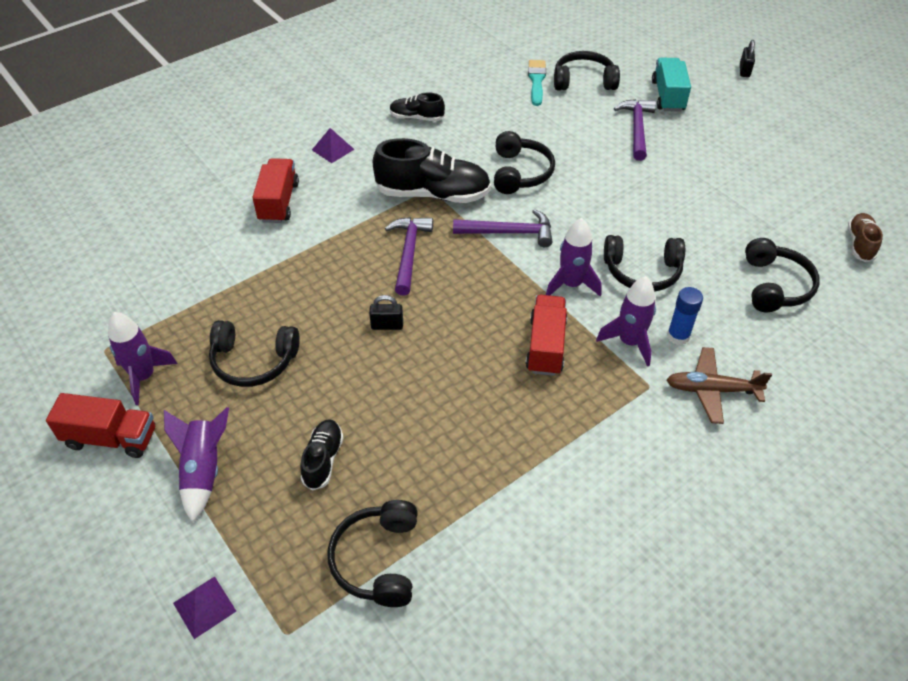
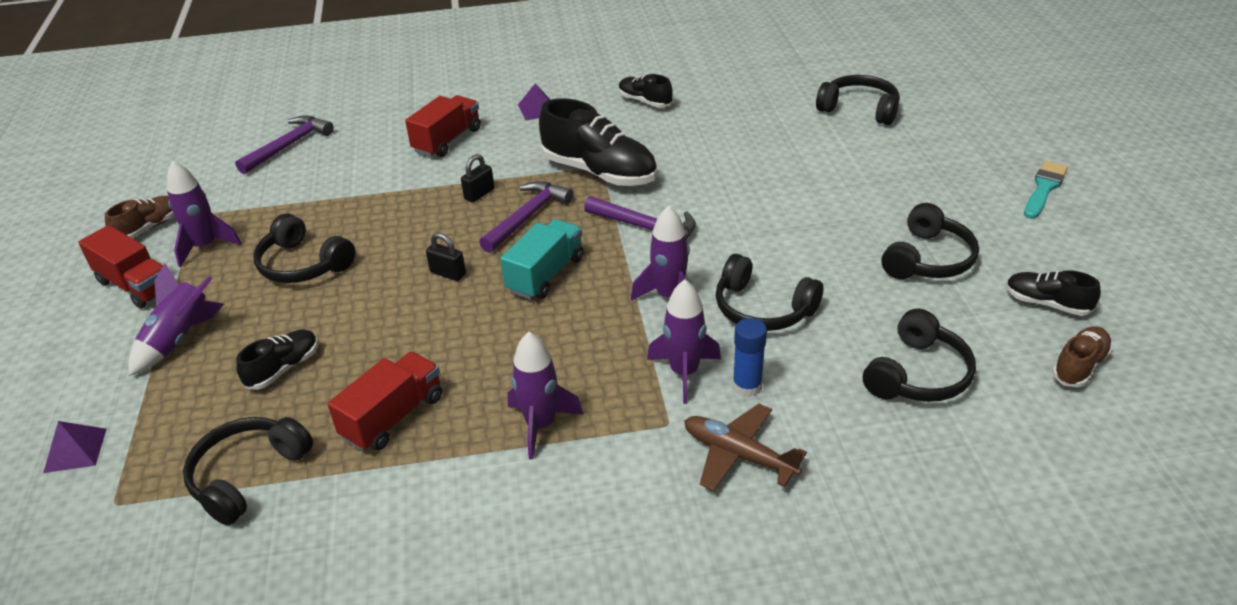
camera: 30 degrees right, 10 degrees down
black headphones [494,131,555,194] -> black headphones moved to [882,203,979,279]
red truck [526,295,567,376] -> red truck moved to [328,352,442,451]
turquoise brush [528,60,546,106] -> turquoise brush moved to [1024,161,1068,219]
purple hammer [614,99,656,161] -> purple hammer moved to [235,115,334,174]
turquoise truck [652,58,691,112] -> turquoise truck moved to [500,219,584,300]
black padlock [740,40,755,77] -> black padlock moved to [461,154,495,203]
none -> brown shoe [105,196,174,238]
none -> purple rocket [508,332,583,460]
none -> black shoe [1006,270,1101,316]

